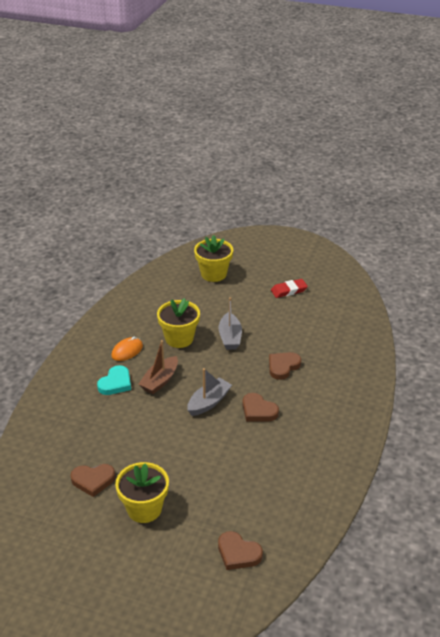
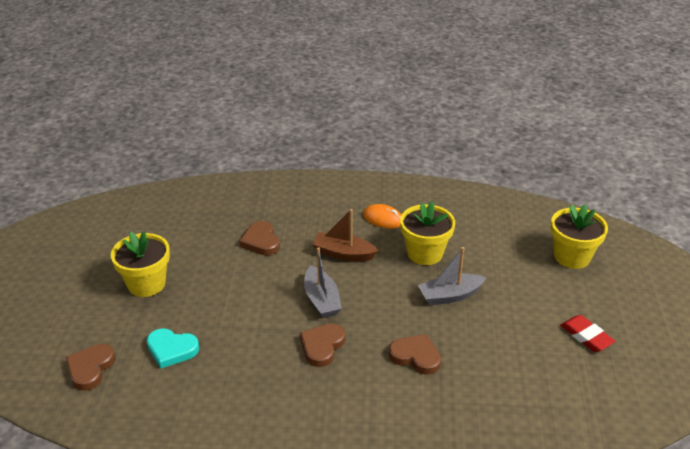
camera: 75 degrees right, 0 degrees up
brown heart [70,464,115,497] -> brown heart moved to [239,221,280,255]
turquoise heart [97,365,131,395] -> turquoise heart moved to [147,329,199,368]
grey boat [187,368,232,416] -> grey boat turned 45 degrees clockwise [304,247,342,318]

